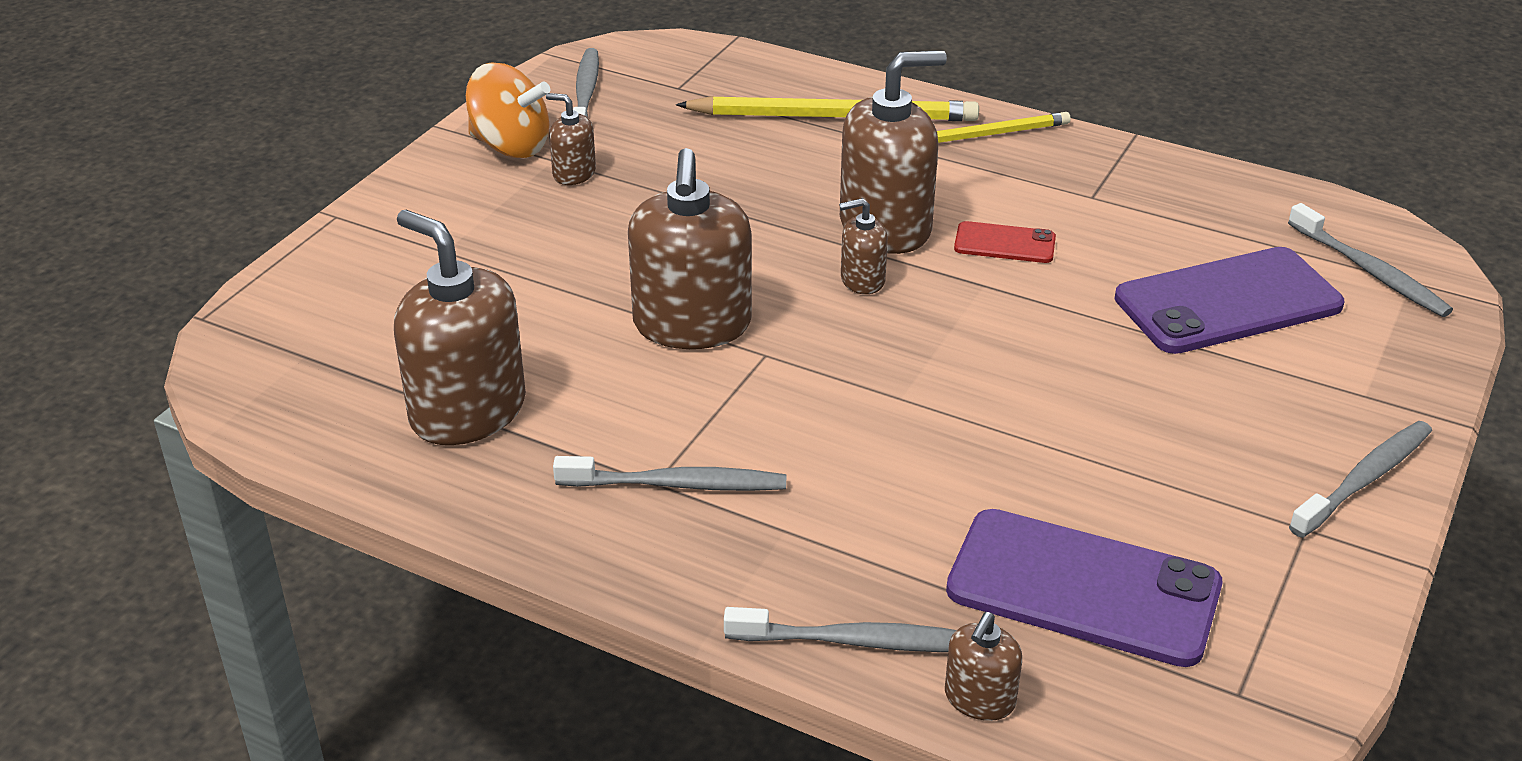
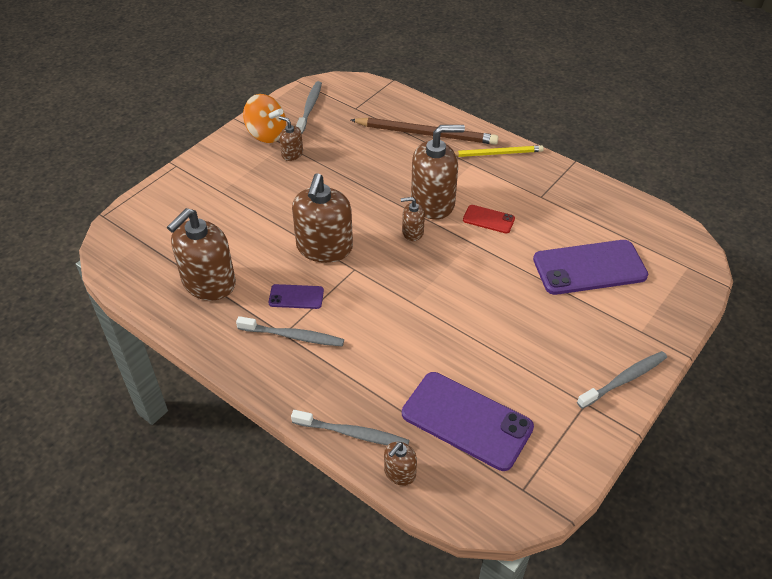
camera: 10 degrees right, 10 degrees up
brown soap dispenser [394,210,526,445] -> brown soap dispenser turned 105 degrees counterclockwise [167,208,236,301]
yellow pencil [676,96,979,121] -> brown pencil [351,118,499,145]
grey toothbrush [1288,203,1453,317] -> none
none -> purple phone [268,284,324,309]

